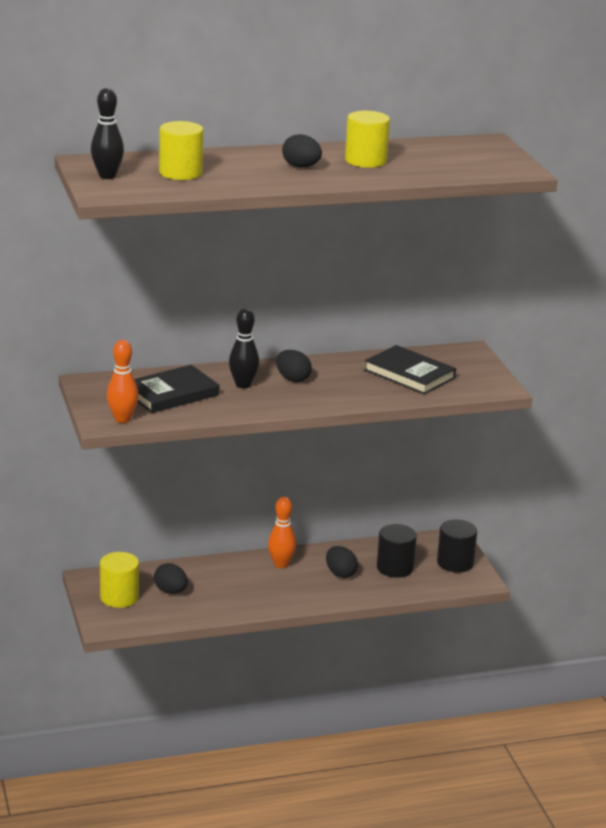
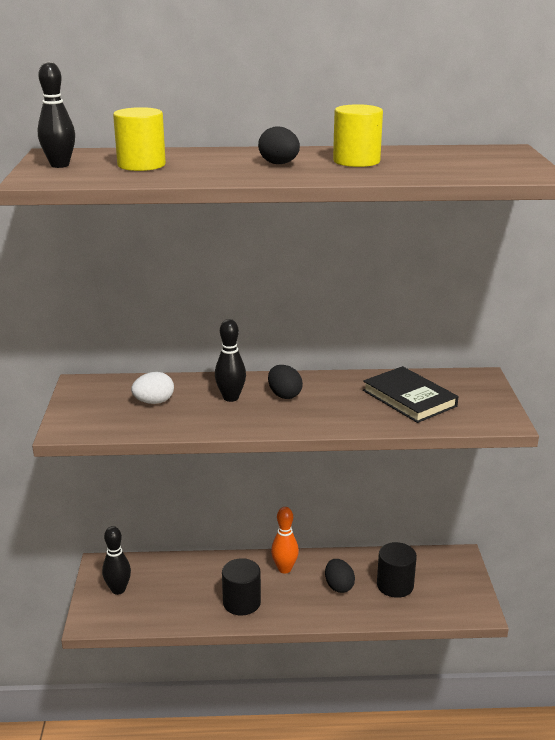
camera: 15 degrees right, 0 degrees up
yellow cylinder [100,552,139,608] -> black bowling pin [102,526,131,595]
orange bowling pin [107,340,139,423] -> none
black book [134,365,219,413] -> white egg [131,372,174,404]
black egg [154,563,188,594] -> none
black cylinder [437,519,477,573] -> black cylinder moved to [222,558,261,616]

